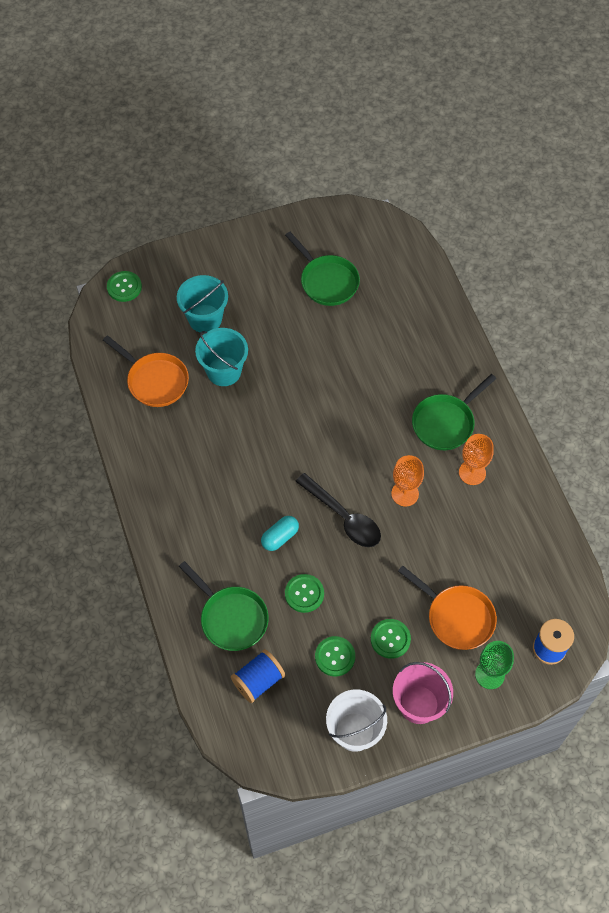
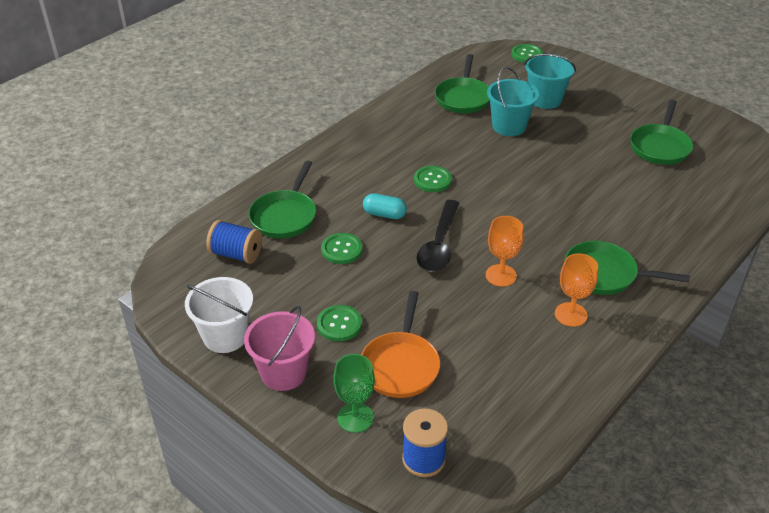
camera: 60 degrees right, 20 degrees down
orange pan [103,336,189,407] -> green pan [435,54,490,113]
green button [315,636,355,676] -> green button moved to [414,166,452,192]

